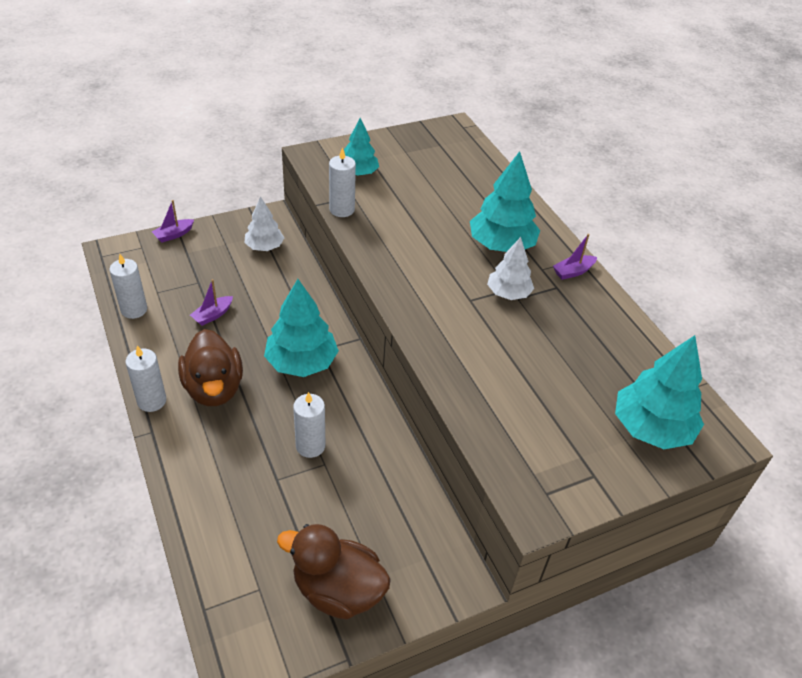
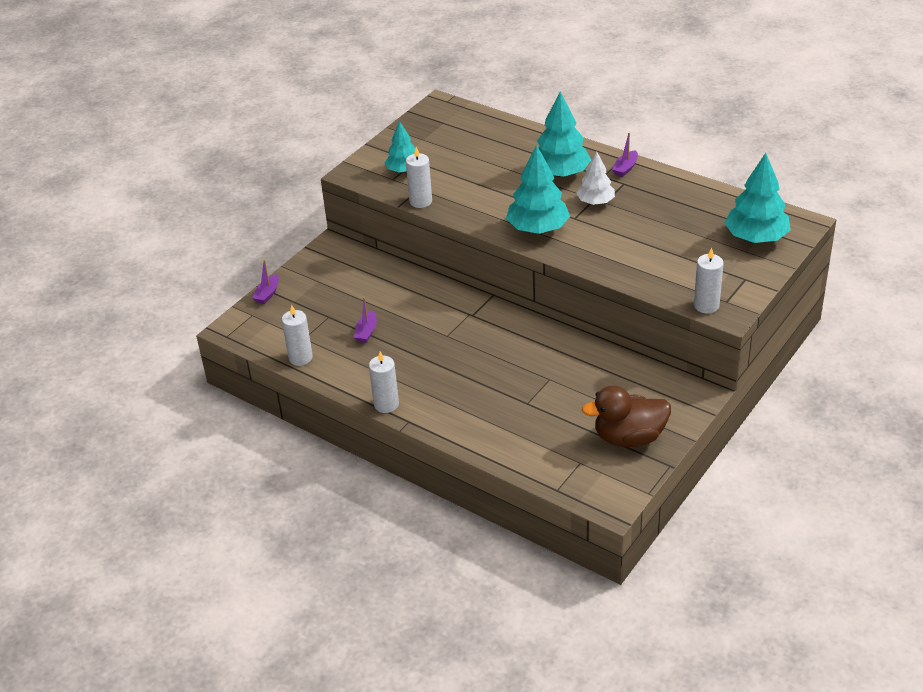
camera: 25 degrees left, 5 degrees down
brown duck [178,329,243,406] -> none
white tree [245,197,284,251] -> none
turquoise tree [264,279,339,377] -> turquoise tree moved to [506,145,570,234]
white candle [293,392,325,458] -> white candle moved to [694,248,724,313]

